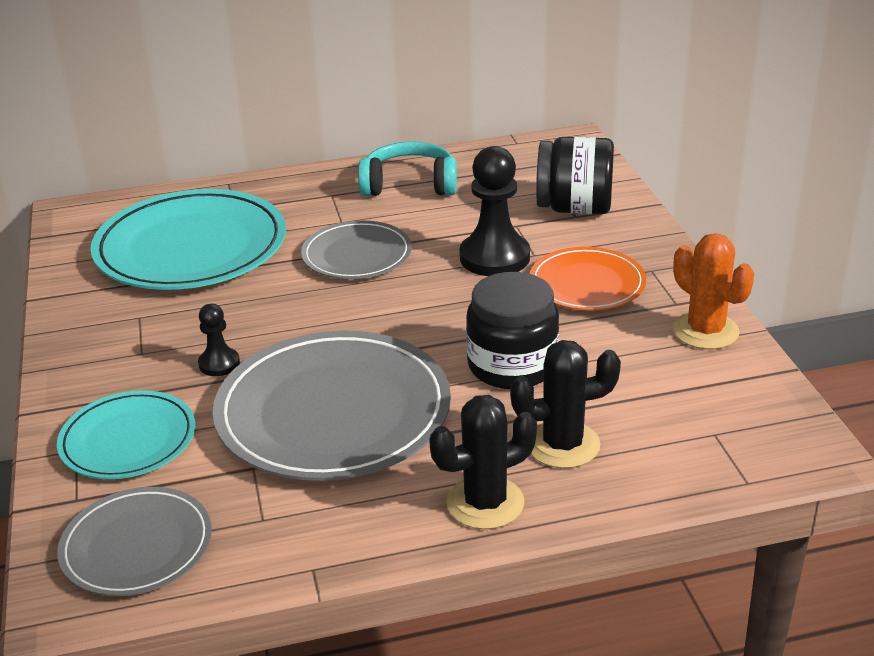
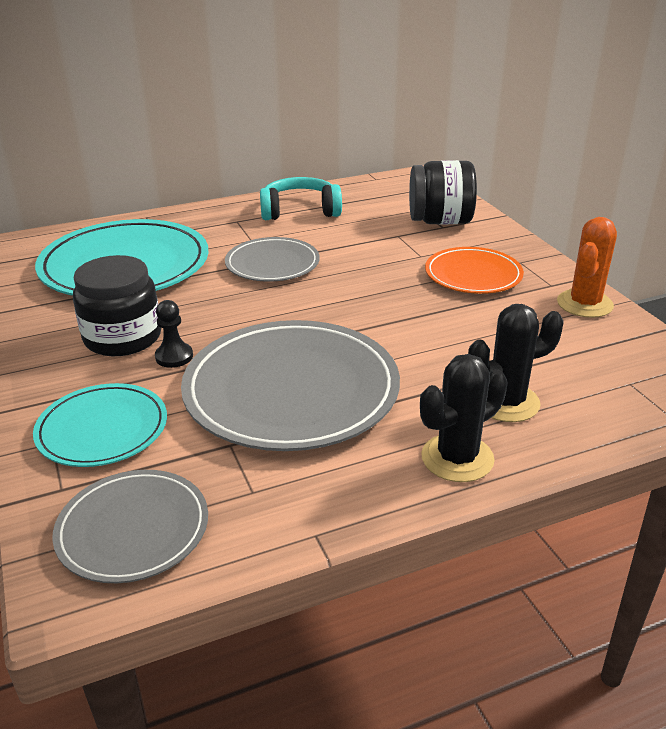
camera: 10 degrees left, 0 degrees up
black pawn [459,146,530,276] -> none
black jar [466,272,559,389] -> black jar moved to [73,255,161,356]
orange cactus [673,233,754,349] -> orange cactus turned 75 degrees clockwise [557,217,617,318]

